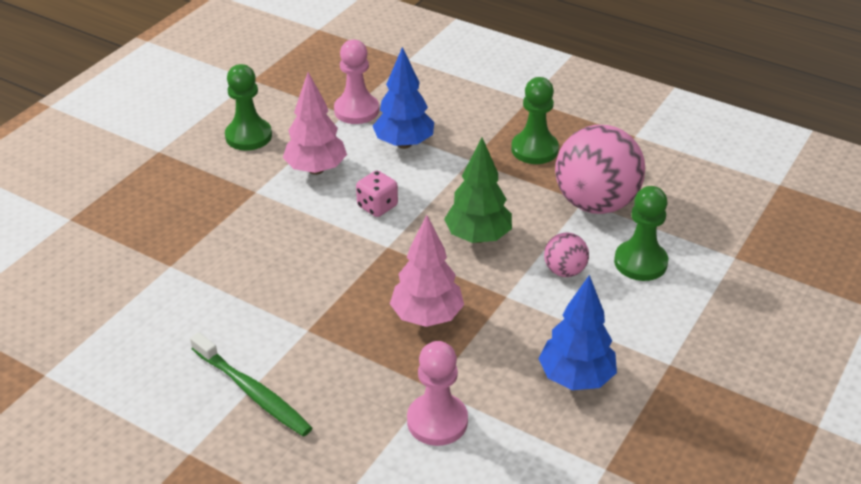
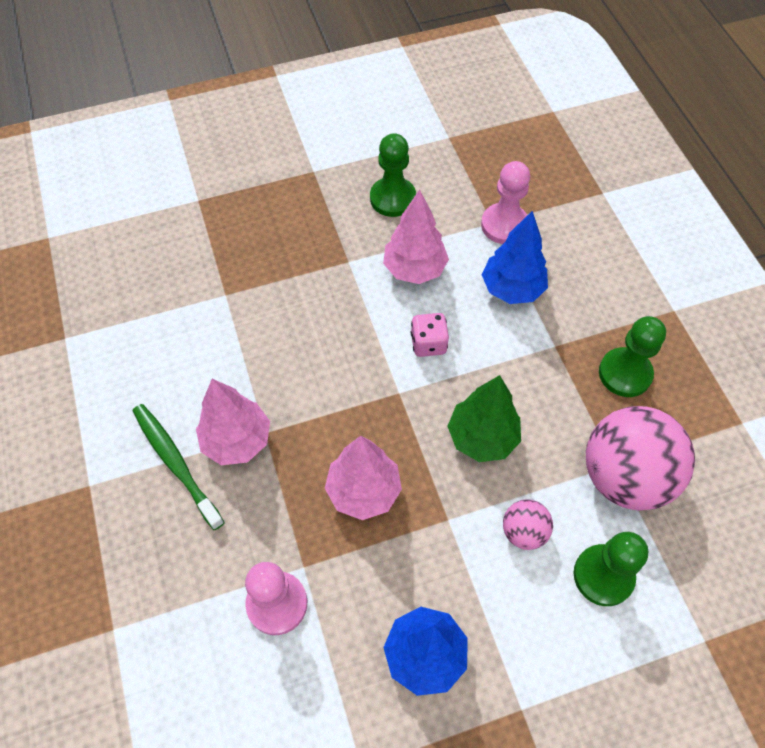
camera: 40 degrees right, 20 degrees up
green toothbrush [190,332,312,437] -> green toothbrush turned 150 degrees clockwise [133,404,225,530]
none -> pink tree [196,379,270,465]

